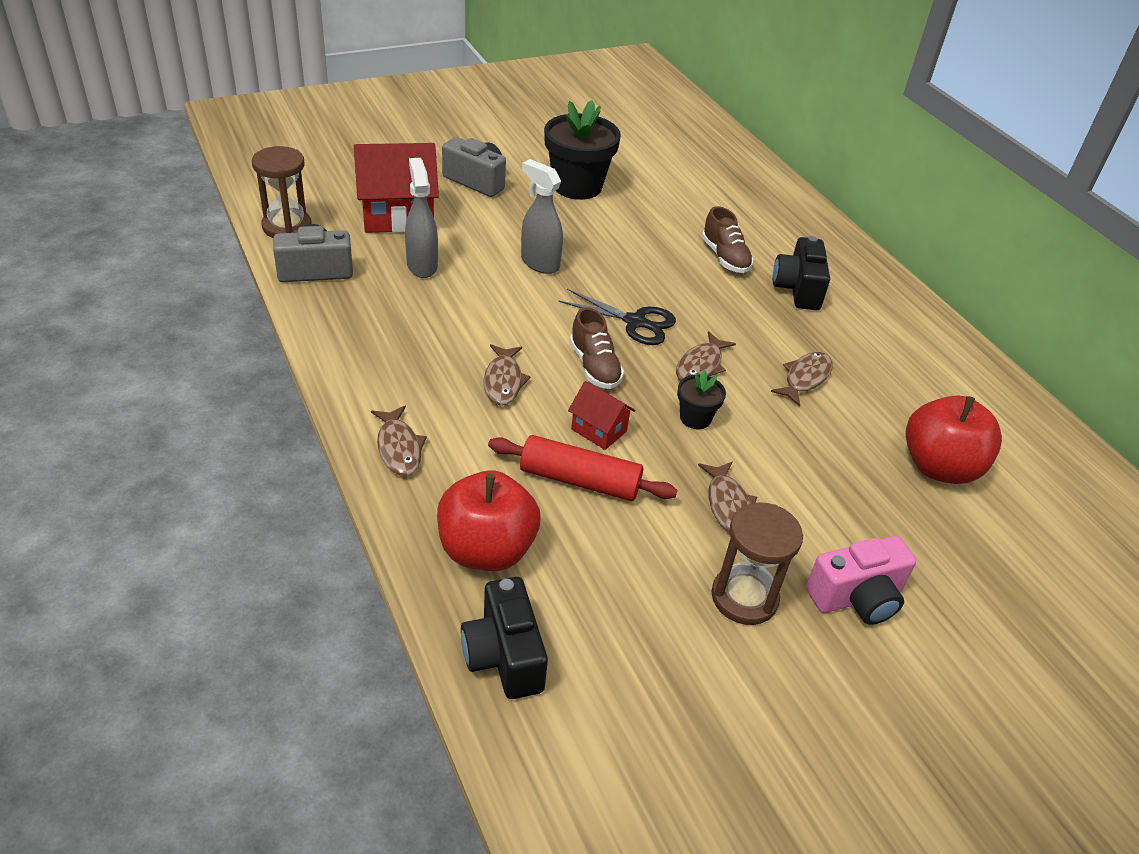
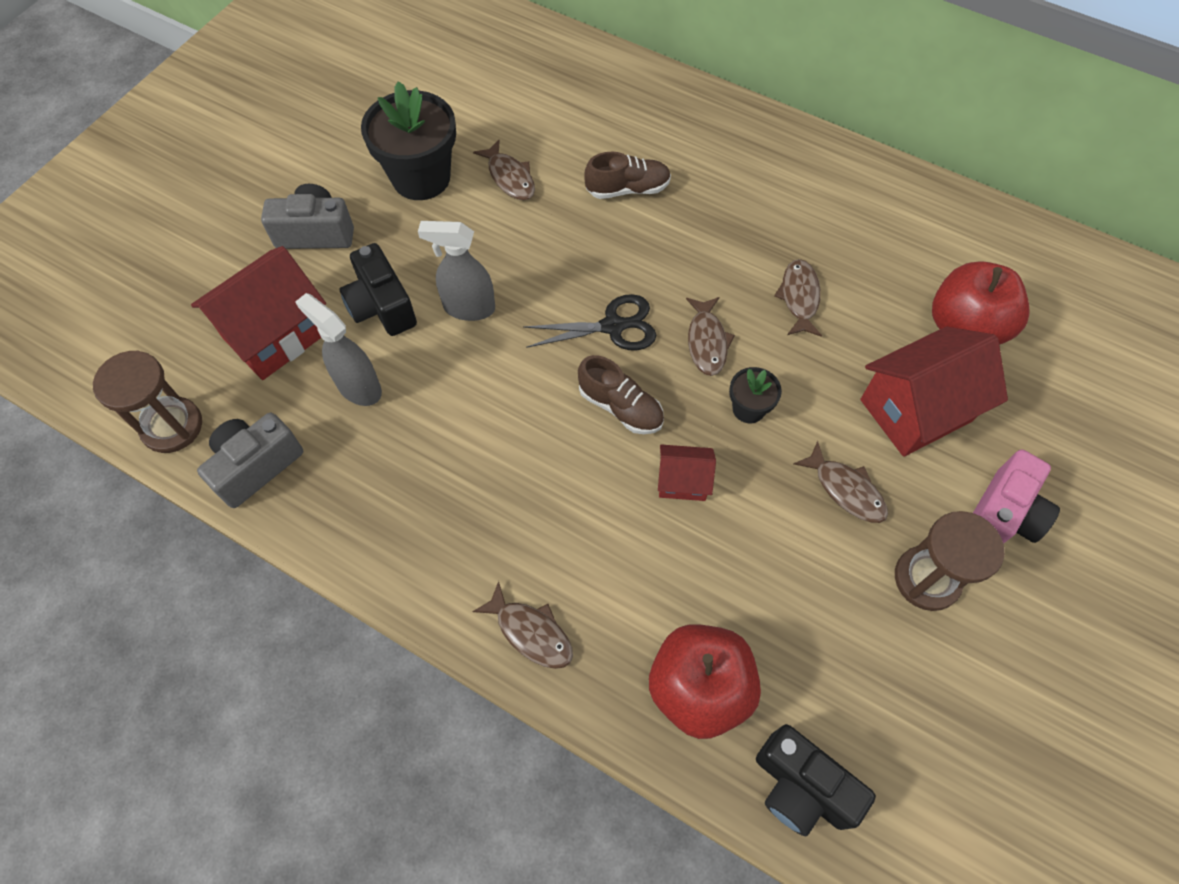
camera: 30 degrees left, 20 degrees up
brown fish [484,344,531,406] -> brown fish moved to [473,140,535,200]
red rolling pin [488,435,677,501] -> none
brown shoe [702,206,753,273] -> brown shoe turned 45 degrees counterclockwise [584,152,671,199]
black camera [773,236,830,310] -> black camera moved to [339,243,417,336]
none -> red house [860,327,1008,457]

